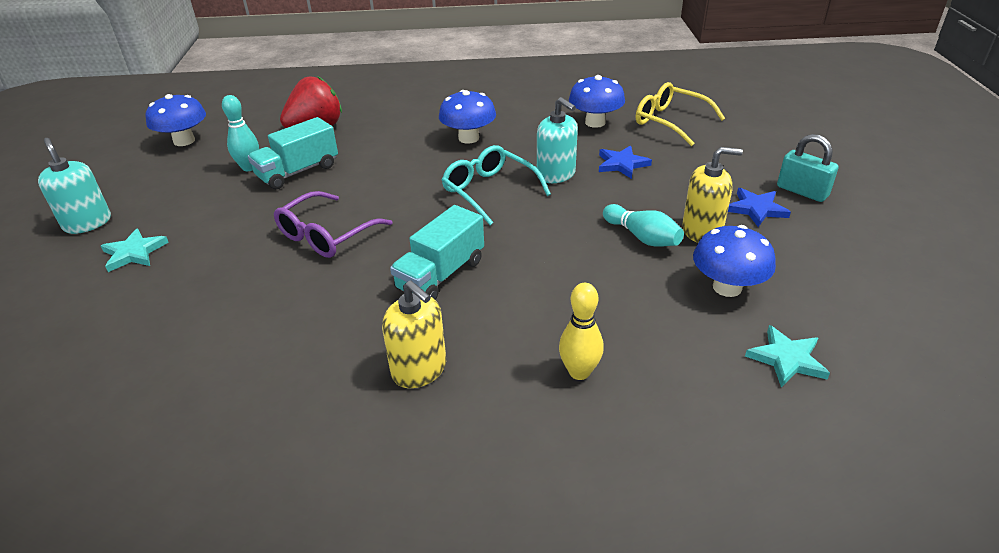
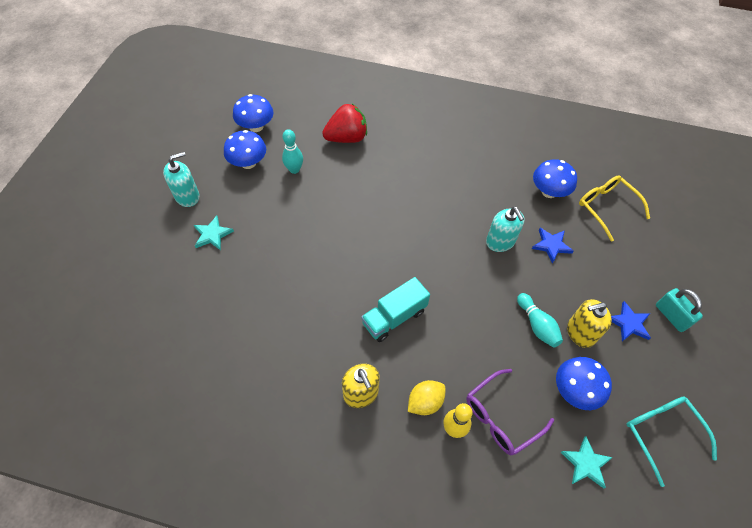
camera: 15 degrees right, 20 degrees up
turquoise soap dispenser [38,138,111,234] -> turquoise soap dispenser turned 75 degrees clockwise [163,152,199,207]
turquoise truck [248,117,338,189] -> none
purple glasses [274,191,393,258] -> purple glasses moved to [466,369,554,455]
blue mushroom [439,90,496,144] -> blue mushroom moved to [224,130,266,169]
turquoise glasses [442,145,551,225] -> turquoise glasses moved to [626,396,717,487]
yellow soap dispenser [682,147,743,243] -> yellow soap dispenser turned 150 degrees clockwise [567,299,612,348]
none -> yellow lemon [408,380,445,415]

